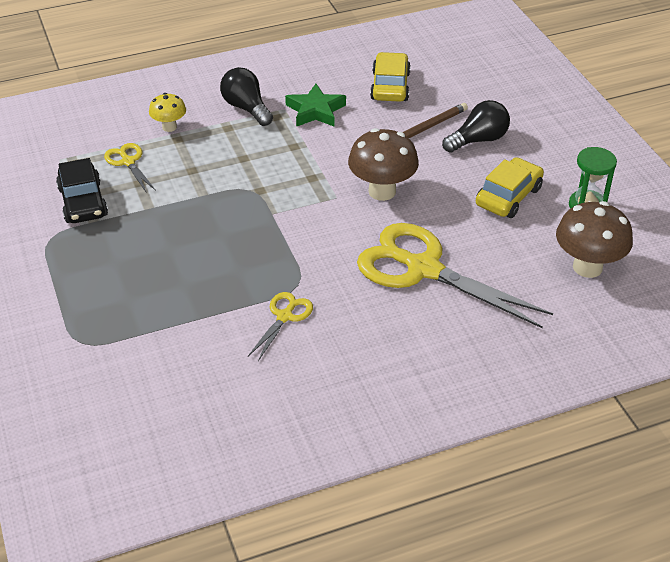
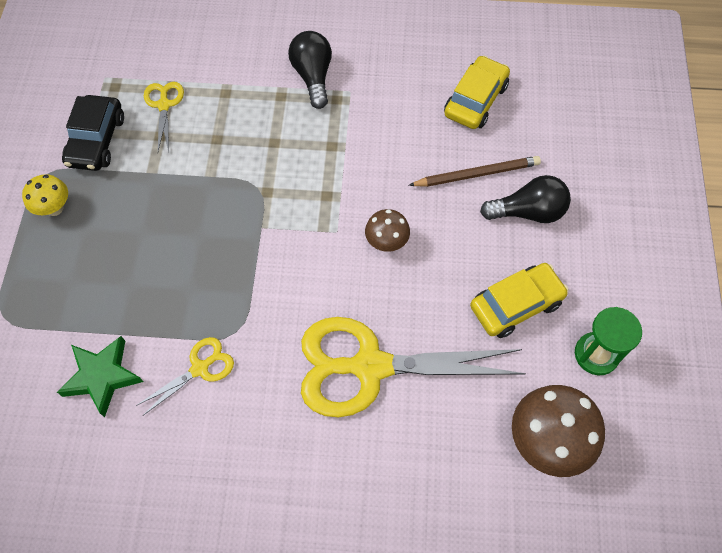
camera: 25 degrees right, 20 degrees up
yellow mushroom [149,93,186,132] -> yellow mushroom moved to [22,174,68,216]
green star [285,84,346,127] -> green star moved to [57,336,143,417]
brown mushroom [348,128,419,201] -> brown mushroom [365,209,410,252], size x0.57
yellow scissors [357,223,553,328] -> yellow scissors turned 60 degrees counterclockwise [301,317,526,418]

